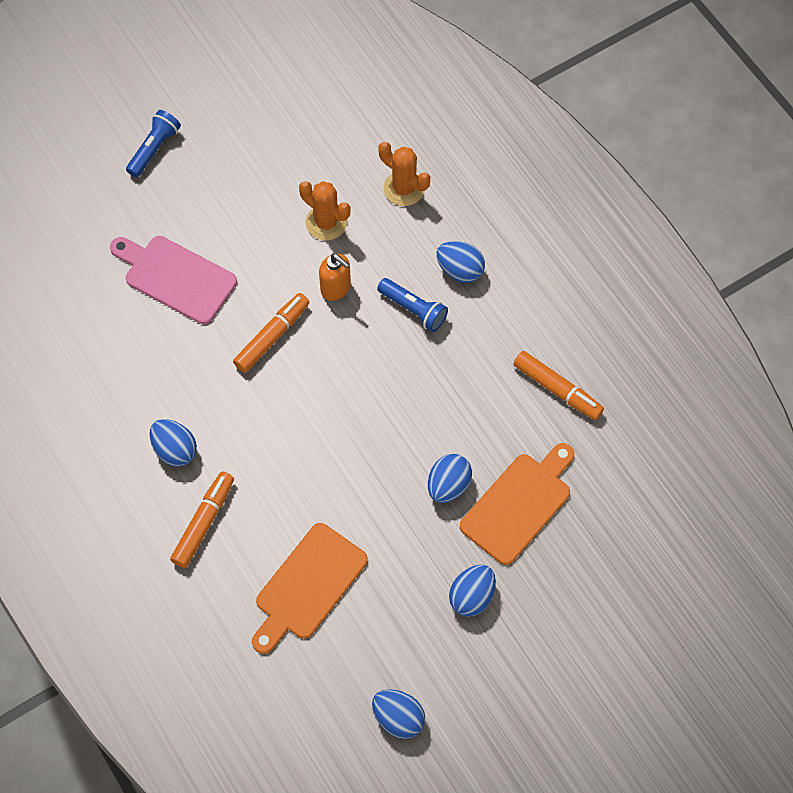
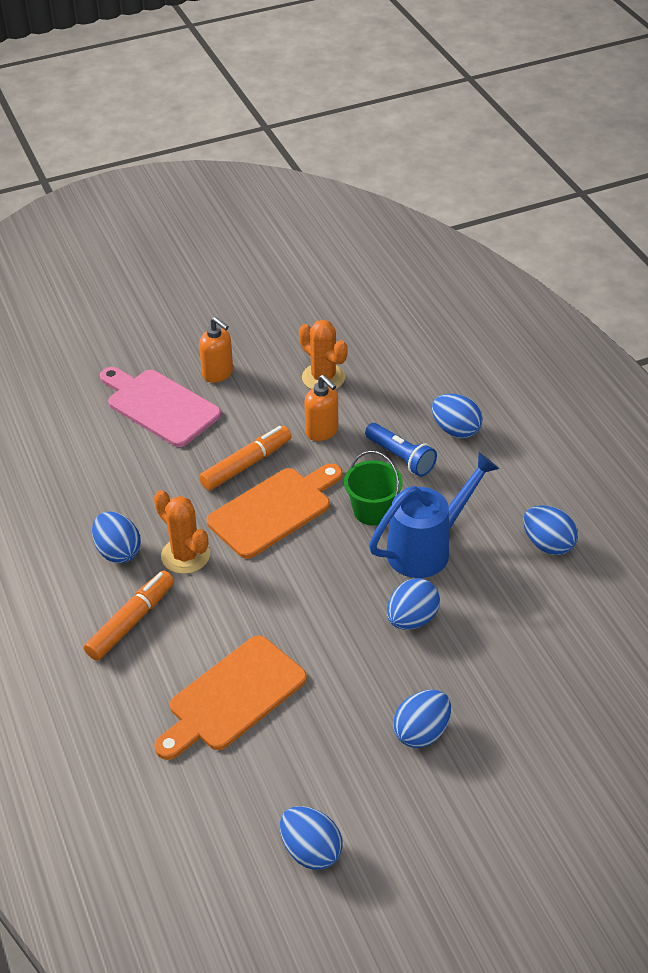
camera: 10 degrees right, 20 degrees down
blue flashlight [126,110,181,177] -> none
orange cactus [378,142,430,206] -> orange cactus moved to [154,490,210,574]
orange cutting board [460,443,574,565] -> orange cutting board moved to [206,464,343,559]
orange marker [513,351,604,420] -> blue egg [523,505,578,555]
none -> orange soap dispenser [199,317,233,383]
none -> green bucket [344,451,402,525]
none -> blue watering can [369,452,499,578]

